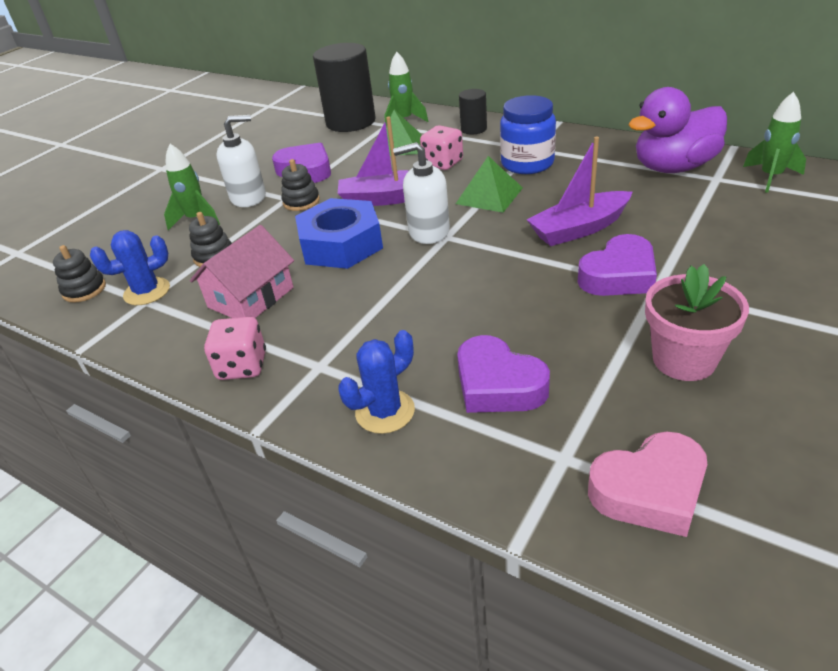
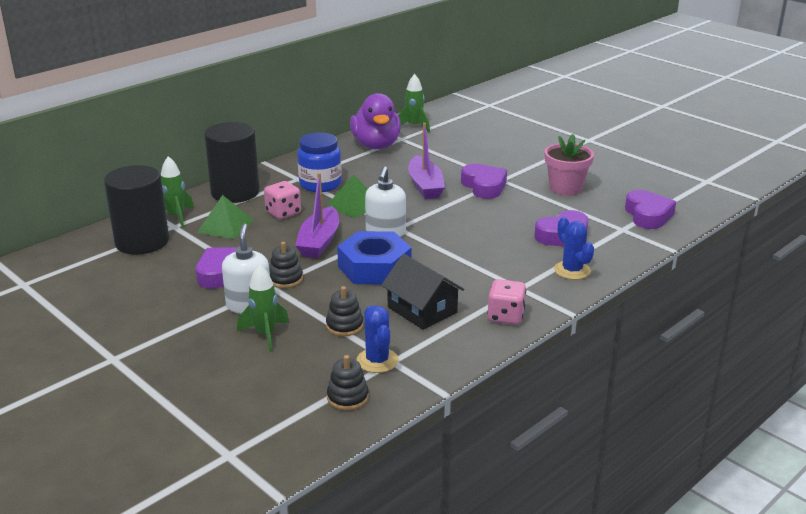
camera: 80 degrees left, 10 degrees down
pink house [190,225,294,318] -> black house [381,254,464,330]
black cylinder [459,89,487,135] -> black cylinder [204,122,260,203], size x2.03
pink heart [588,431,707,537] -> purple heart [625,190,676,229]

